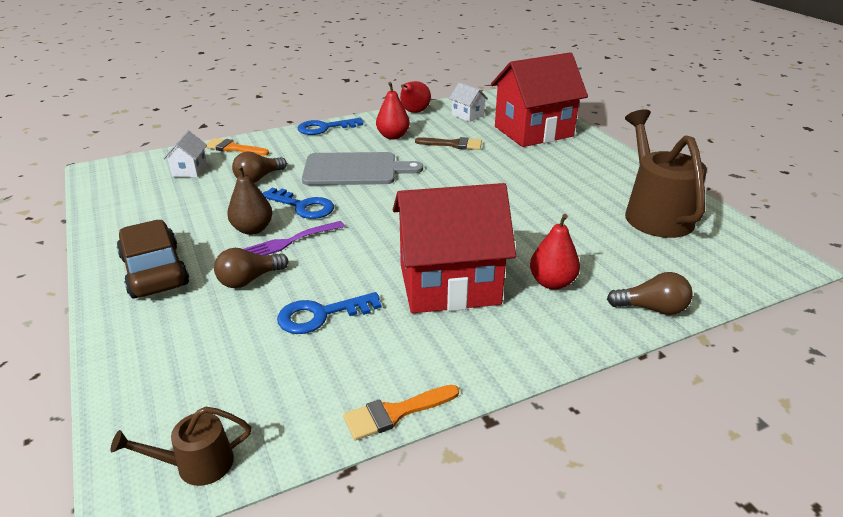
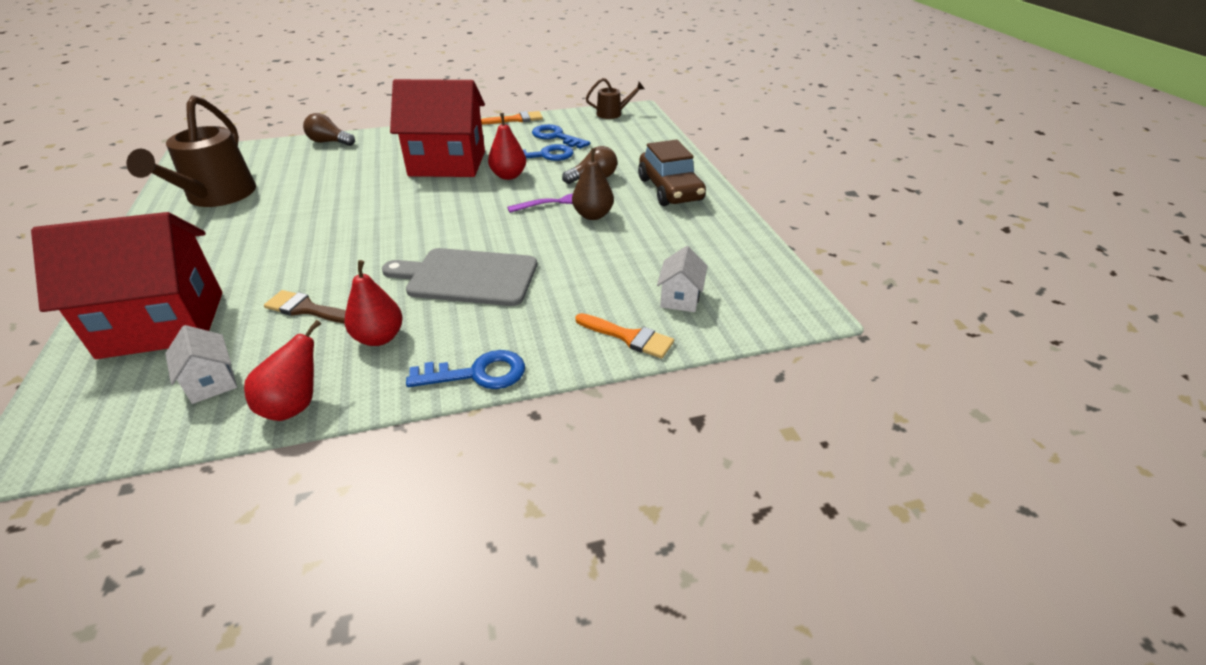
camera: 170 degrees left, 5 degrees up
brown light bulb [232,152,287,183] -> none
blue key [262,188,334,219] -> blue key moved to [532,124,590,149]
red pear [530,214,580,290] -> red pear moved to [488,113,526,180]

